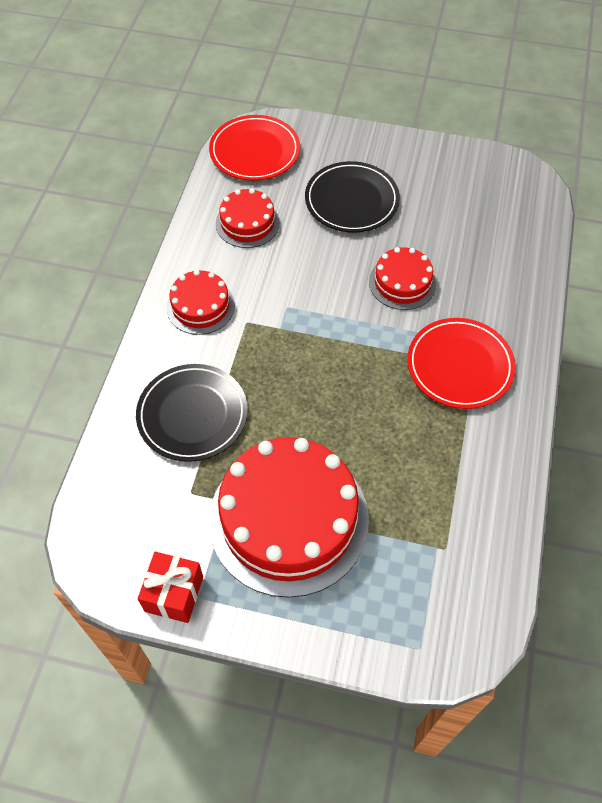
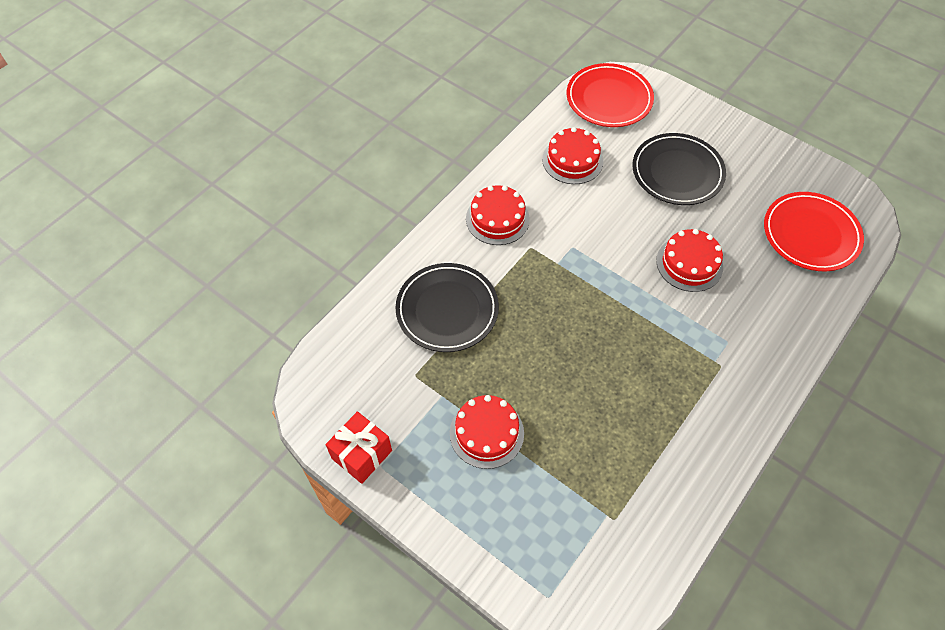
camera: 25 degrees right, 0 degrees up
red cake [209,437,369,598] -> red cake [450,395,524,469], size x0.50
red plate [407,318,516,409] -> red plate moved to [764,192,864,271]

